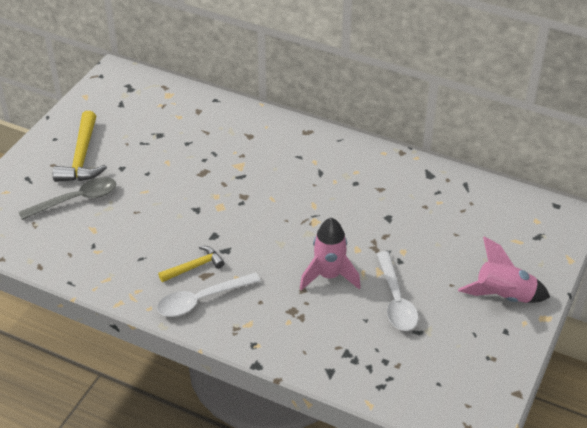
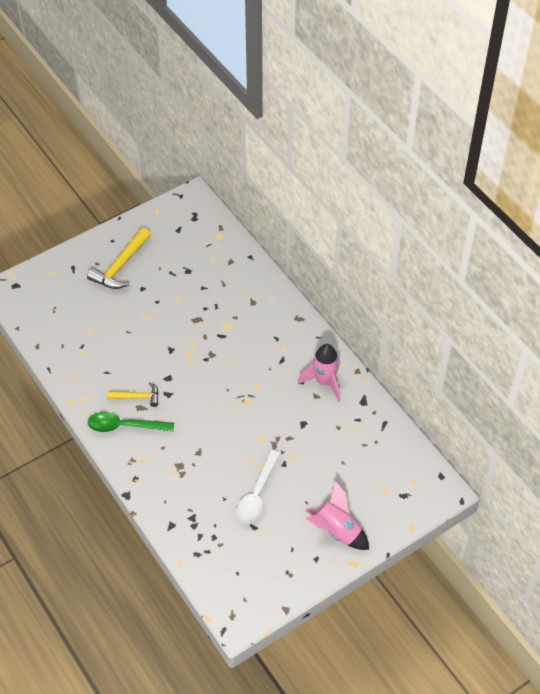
camera: 30 degrees right, 10 degrees up
grey spoon [19,177,116,220] -> none
white spoon [157,272,261,317] -> green spoon [88,412,174,432]
pink rocket [300,218,361,290] -> pink rocket moved to [298,344,340,402]

